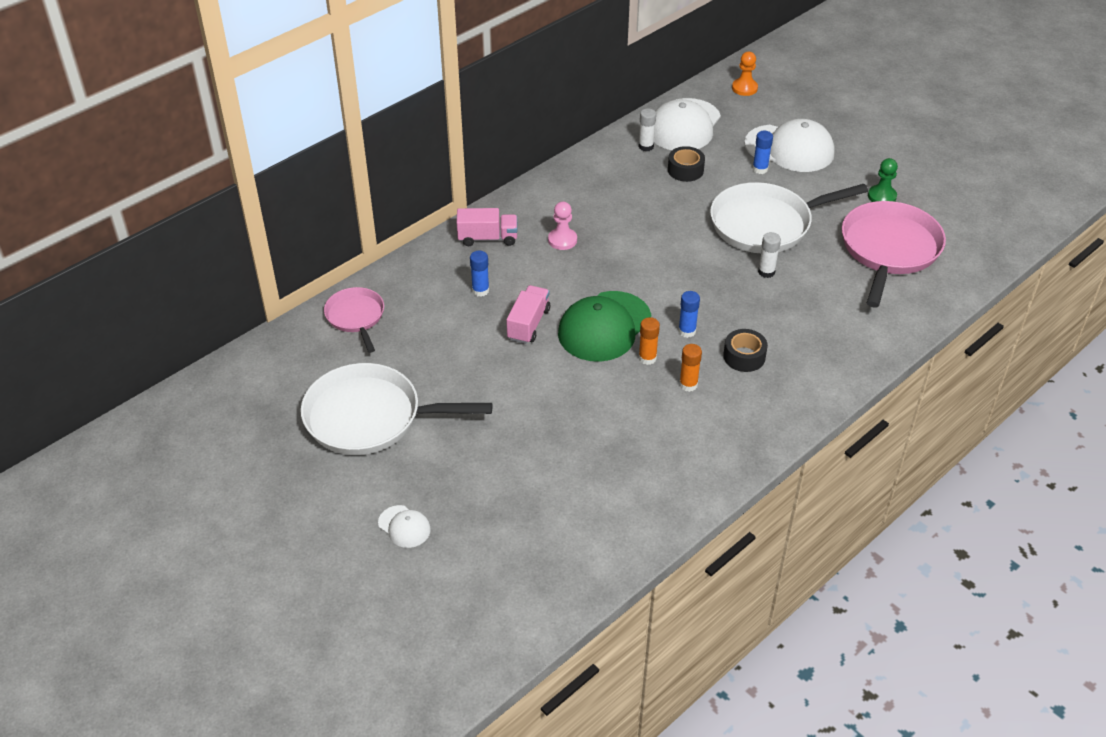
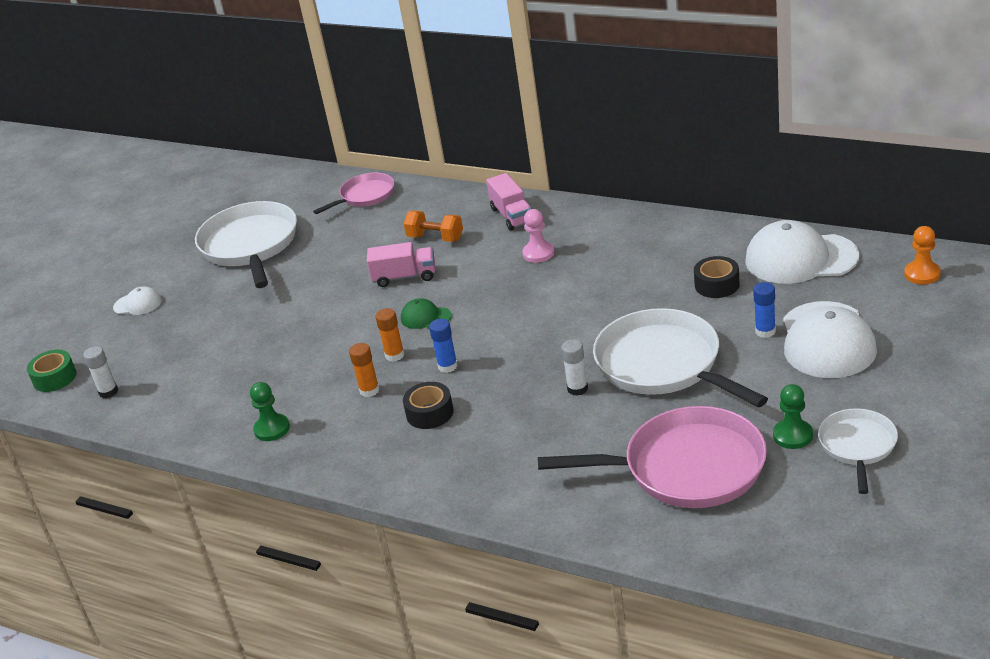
camera: 75 degrees right, 10 degrees down
white cap [378,505,431,548] -> white cap turned 105 degrees counterclockwise [113,287,162,315]
blue glue stick [470,251,489,297] -> orange dumbbell [404,211,463,242]
green cap [558,291,651,362] -> green cap [401,298,452,329], size x0.47
white glue stick [638,108,656,151] -> white glue stick moved to [83,346,118,398]
none -> green tape [27,350,76,392]
none -> green pawn [250,382,290,441]
none -> white pan [818,408,898,494]

